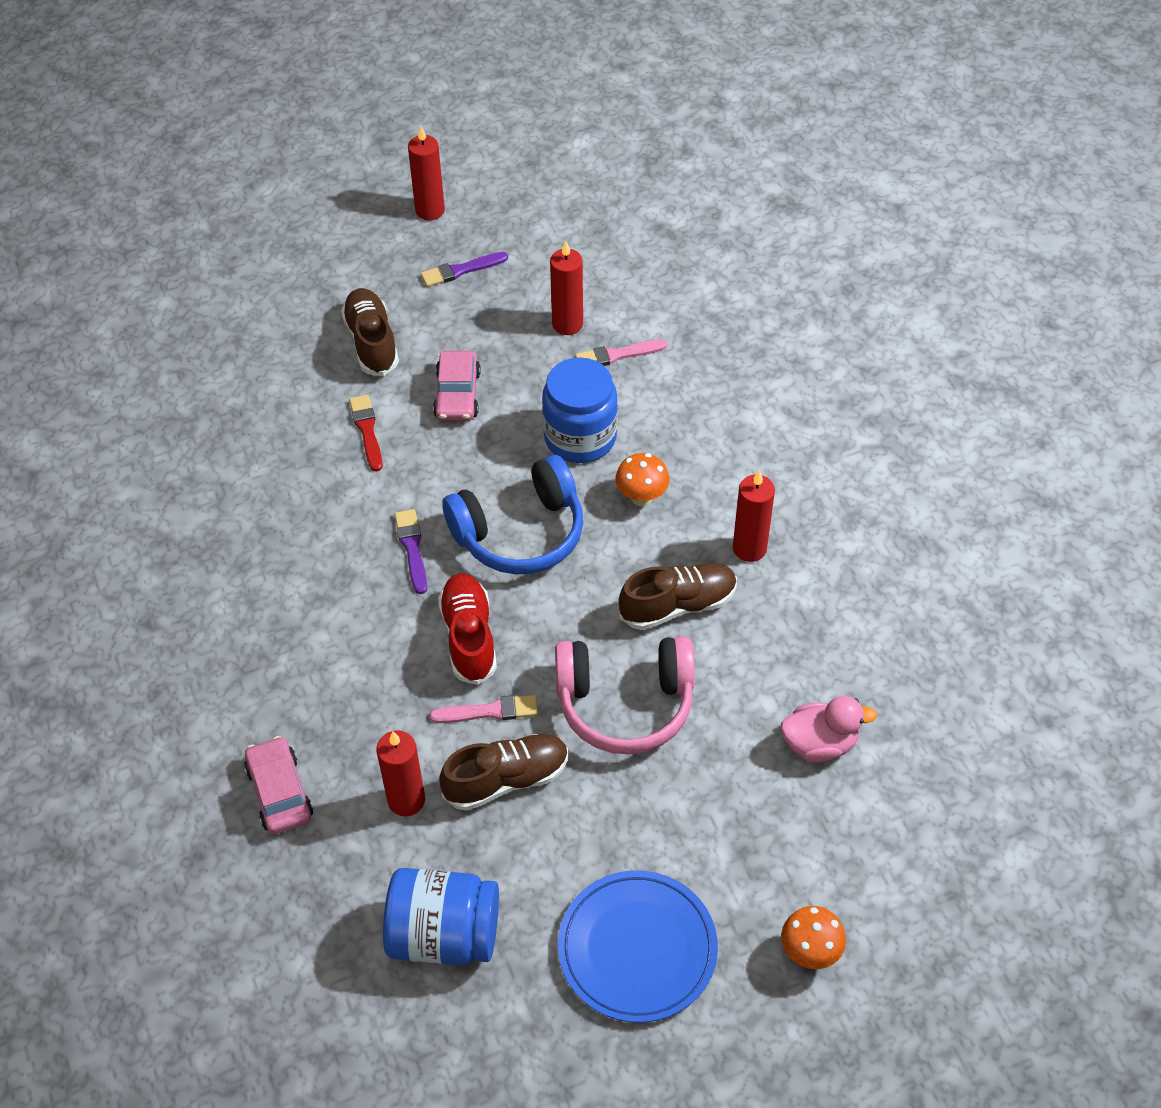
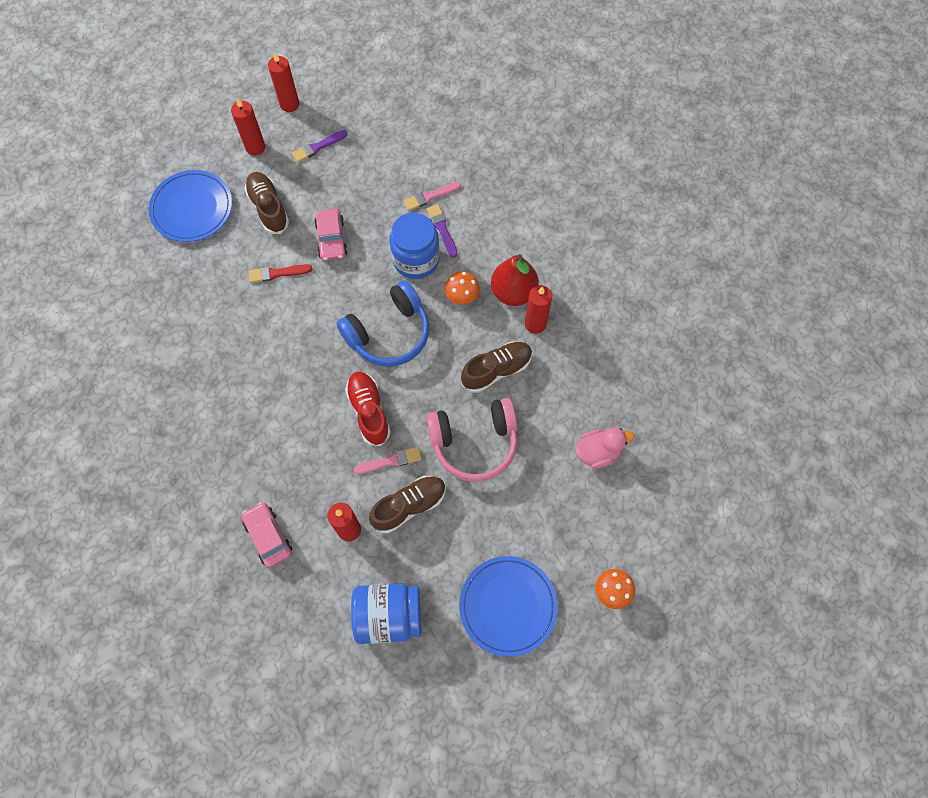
camera: 10 degrees left, 15 degrees up
red brush [349,394,383,472] -> red brush turned 75 degrees counterclockwise [249,264,312,283]
purple brush [394,509,427,594] -> purple brush moved to [427,204,458,257]
red candle [550,241,583,335] -> red candle moved to [231,98,265,156]
none -> blue plate [148,170,232,242]
none -> red pear [491,254,539,306]

